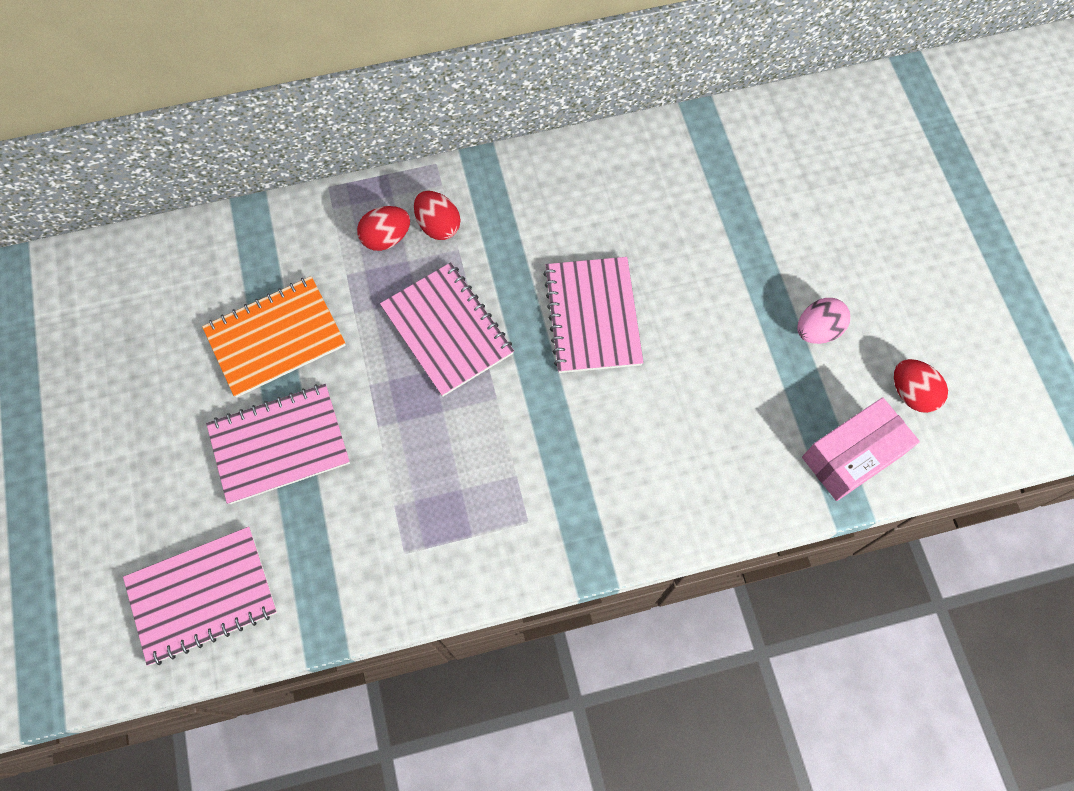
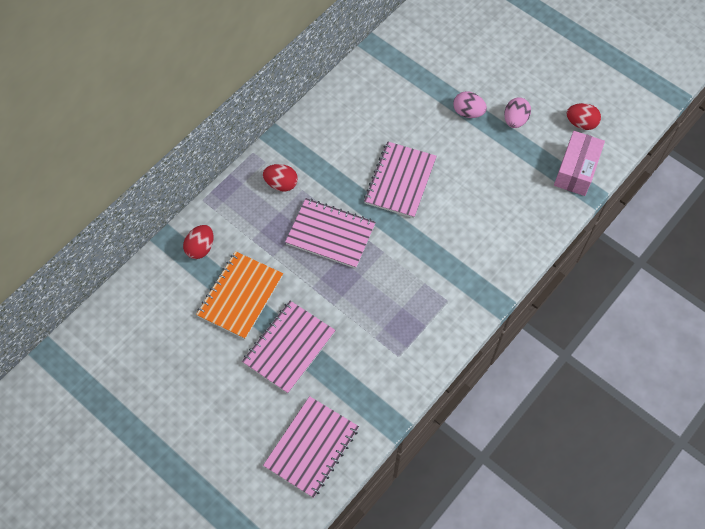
camera: 35 degrees left, 5 degrees down
red egg [357,206,410,251] -> red egg moved to [183,225,214,259]
pink notebook [543,257,644,373] -> pink notebook turned 60 degrees clockwise [364,141,437,218]
none -> pink egg [453,91,487,118]

